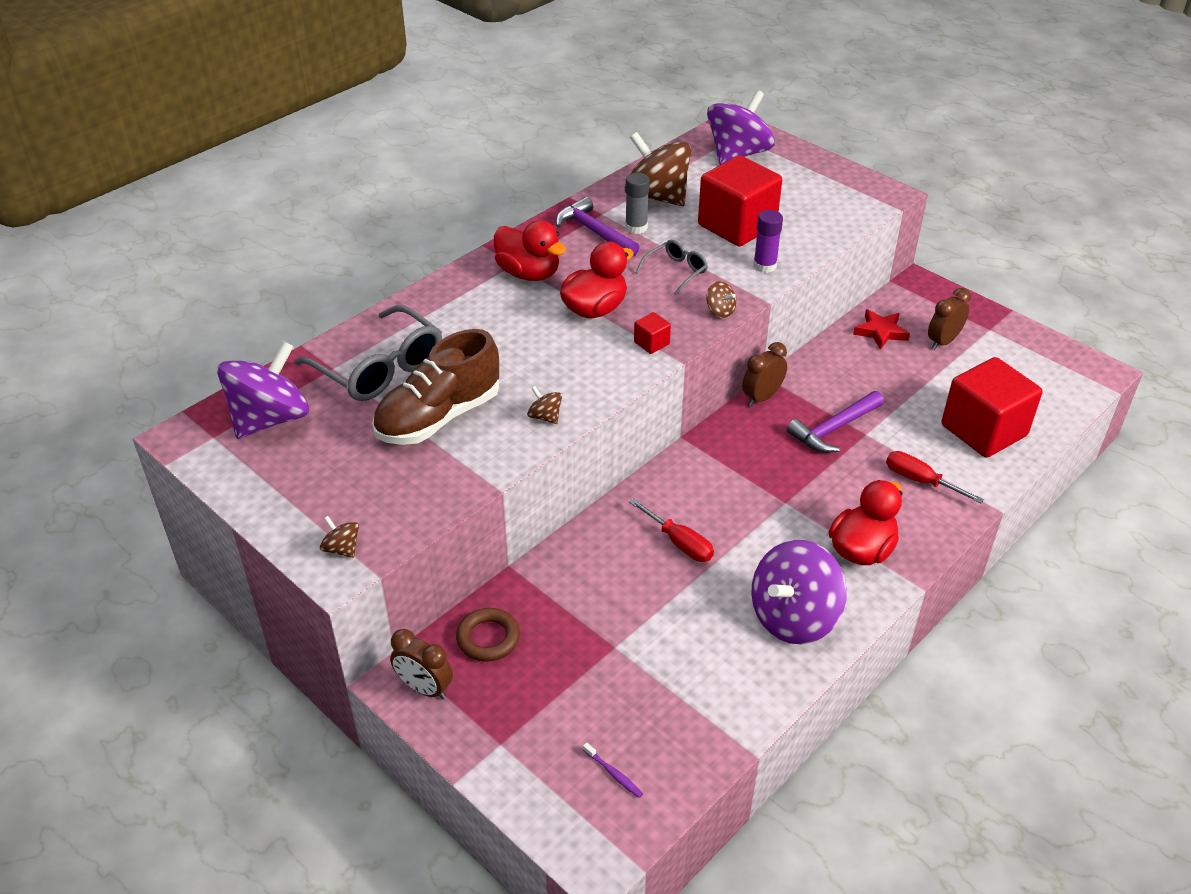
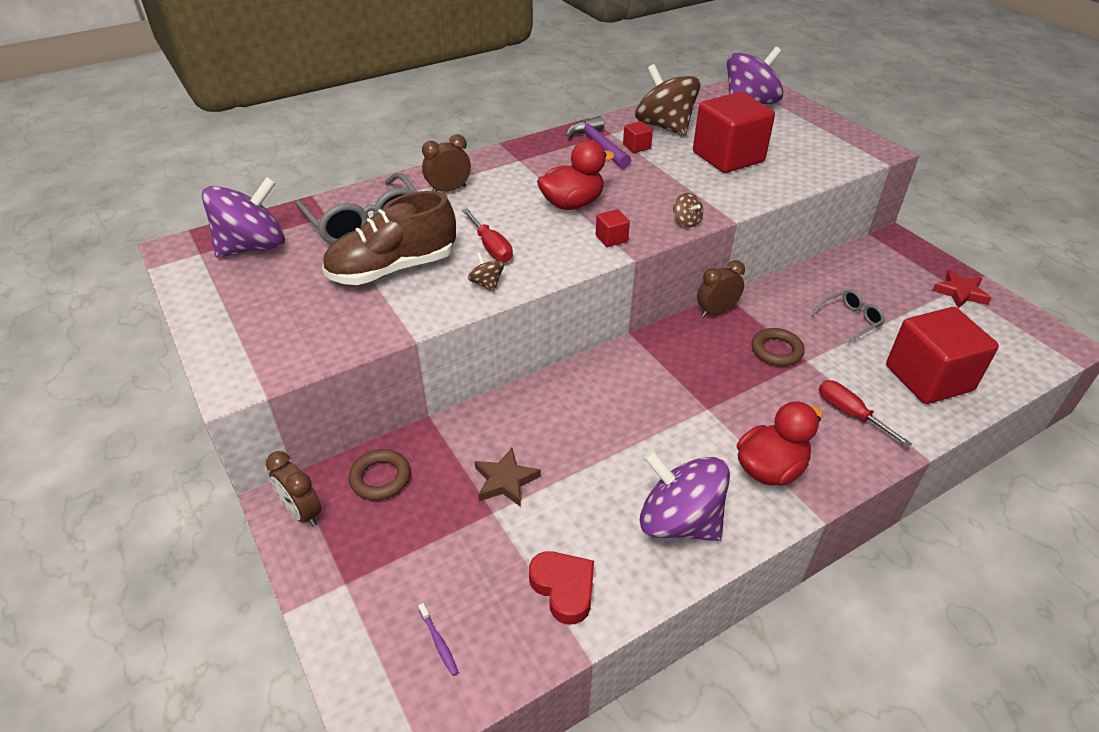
camera: 15 degrees right, 0 degrees up
brown spinning top [320,516,359,558] -> none
red duck [494,220,566,281] -> none
grey glue stick [625,173,650,234] -> red cube [623,121,653,153]
red screwdriver [629,499,714,562] -> red screwdriver moved to [462,209,513,262]
grey glasses [635,240,708,295] -> grey glasses moved to [811,289,885,344]
purple spinning top [751,540,847,644] -> purple spinning top turned 60 degrees clockwise [640,450,730,541]
purple glue stick [753,210,783,273] -> none
purple hammer [787,391,884,453] -> brown ring [752,328,805,366]
red star [853,309,910,350] -> red star moved to [932,270,992,309]
brown clock [928,288,971,350] -> brown clock moved to [422,134,471,192]
none -> brown star [475,448,541,507]
none -> red heart [529,551,594,624]

